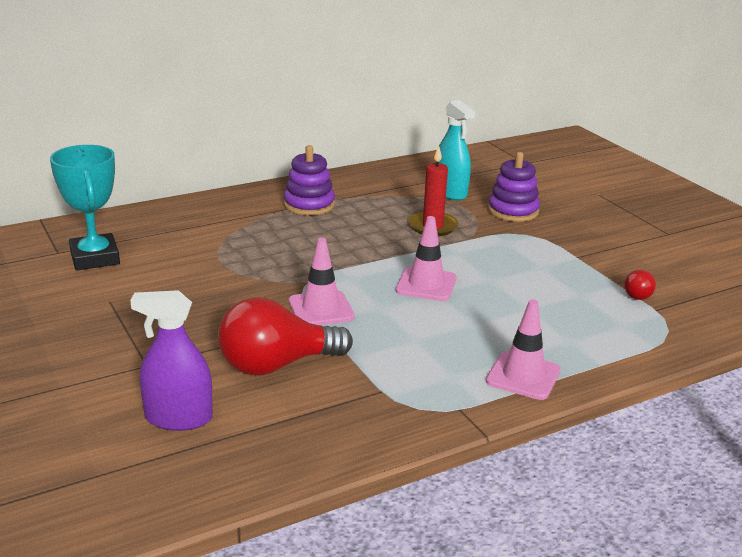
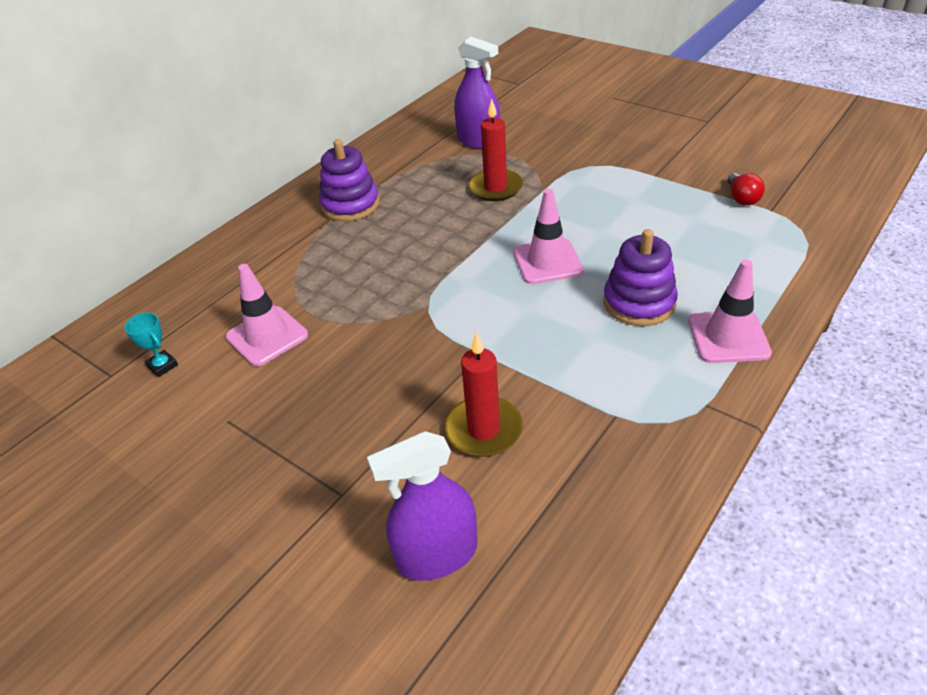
camera: 20 degrees left, 15 degrees up
turquoise trophy [50,145,120,270] -> turquoise trophy [125,313,178,377], size x0.42
red light bulb [218,297,353,376] -> red candle [445,332,523,457]
pink traffic cone [289,238,355,325] -> pink traffic cone moved to [226,264,308,366]
turquoise spray bottle [435,100,475,201] -> purple spray bottle [454,36,500,150]
purple stacking toy [488,152,540,222] -> purple stacking toy moved to [603,229,678,326]

